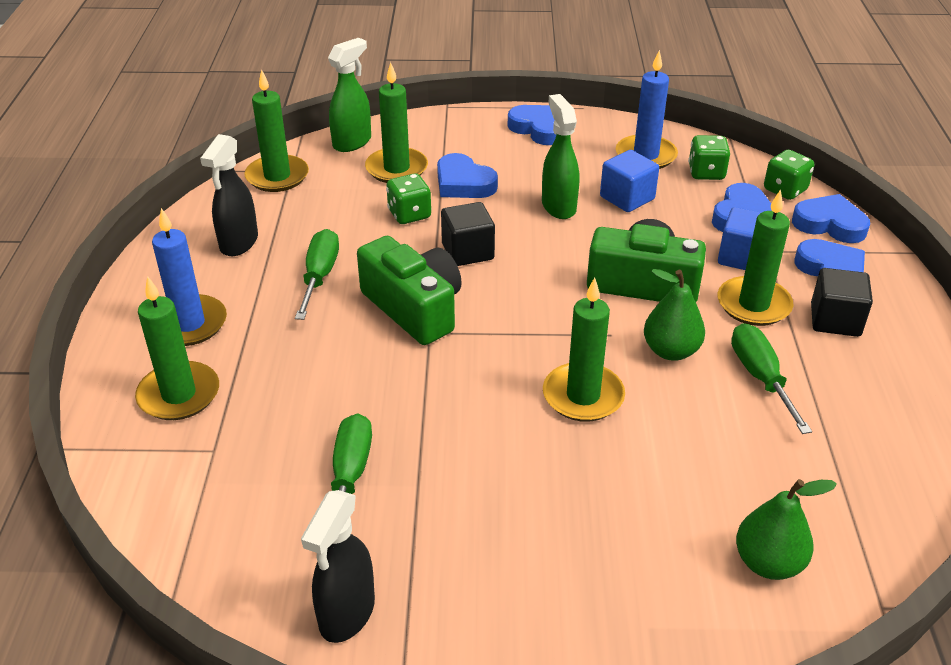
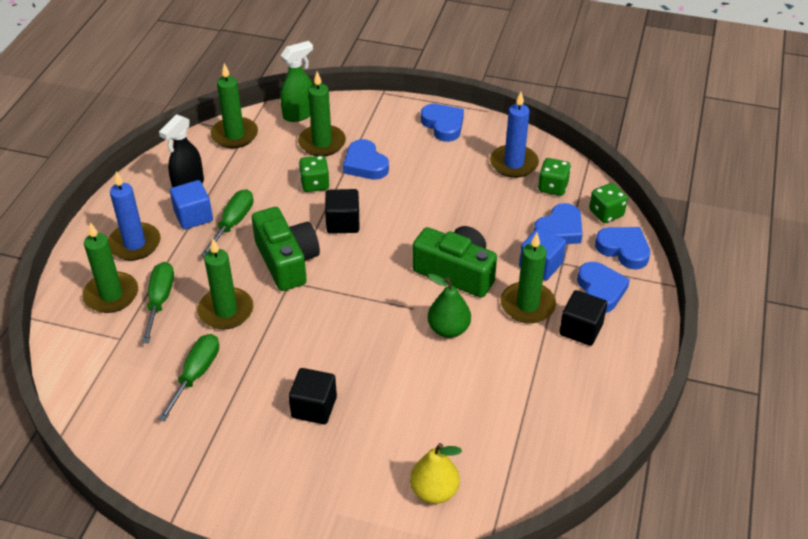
camera: 15 degrees right, 5 degrees up
black spray bottle [301,490,375,643] -> none
green spray bottle [542,94,579,219] -> none
green candle [543,277,625,422] -> green candle moved to [197,239,253,330]
blue cube [600,150,659,212] -> blue cube moved to [170,180,213,230]
green screwdriver [731,323,812,434] -> green screwdriver moved to [142,262,174,343]
green pear [736,479,837,580] -> yellow pear [410,443,462,504]
none -> black cube [289,368,337,424]

